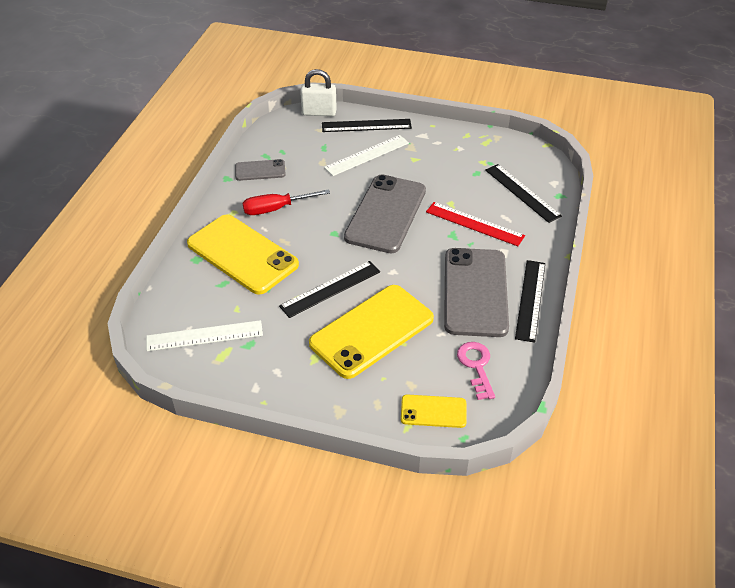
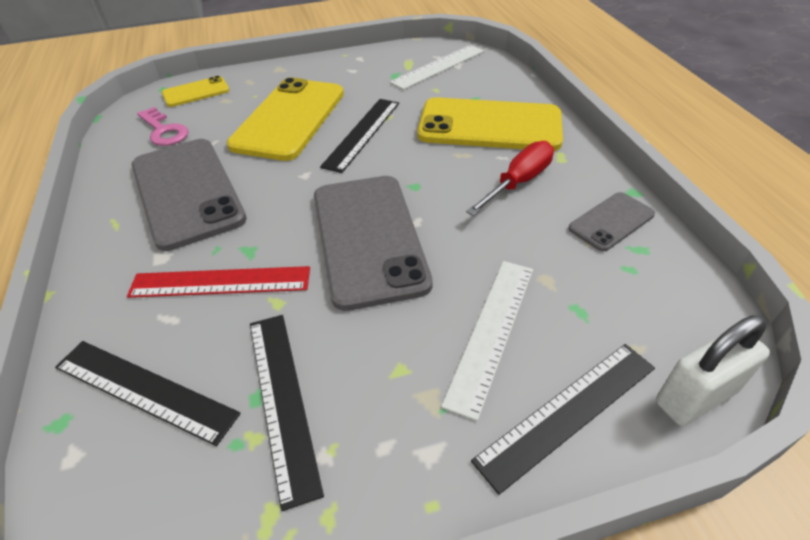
camera: 150 degrees right, 0 degrees up
black ruler [515,260,545,343] -> black ruler moved to [250,315,324,511]

